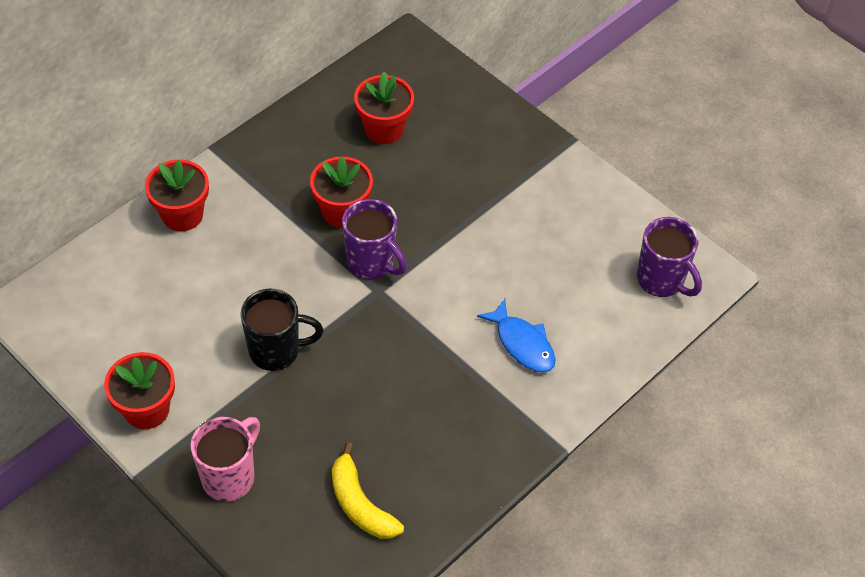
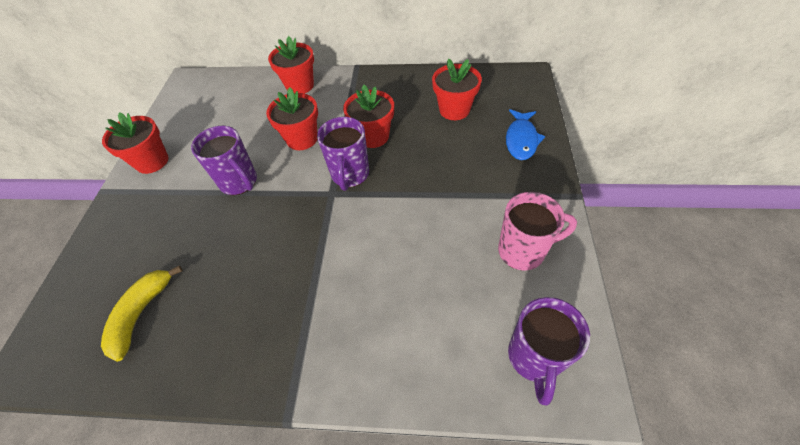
camera: 55 degrees right, 0 degrees up
pink mug [191,417,260,502] -> pink mug moved to [498,192,577,271]
black mug [240,289,323,371] -> purple mug [191,126,257,195]
blue fish [477,299,556,373] -> blue fish moved to [506,109,545,160]
none -> red flower pot [266,87,318,150]

